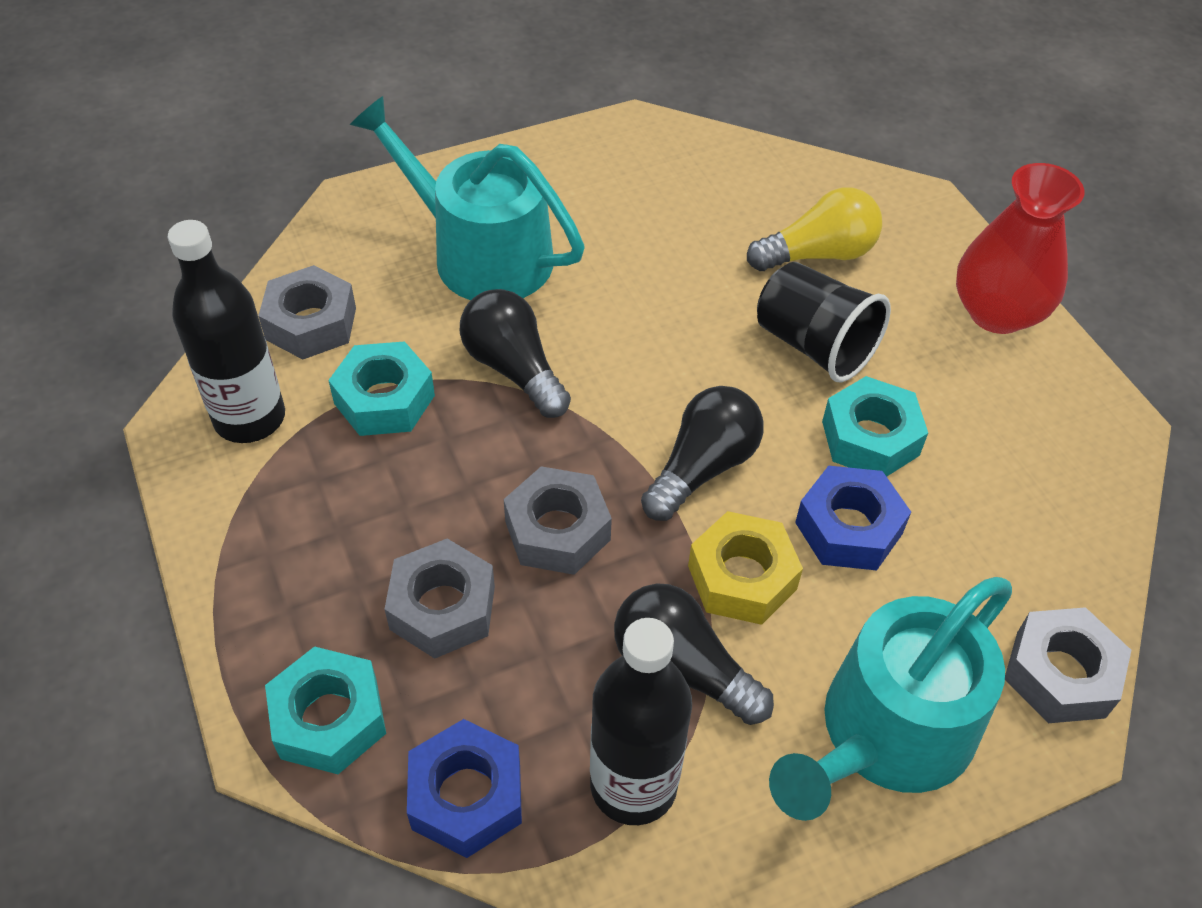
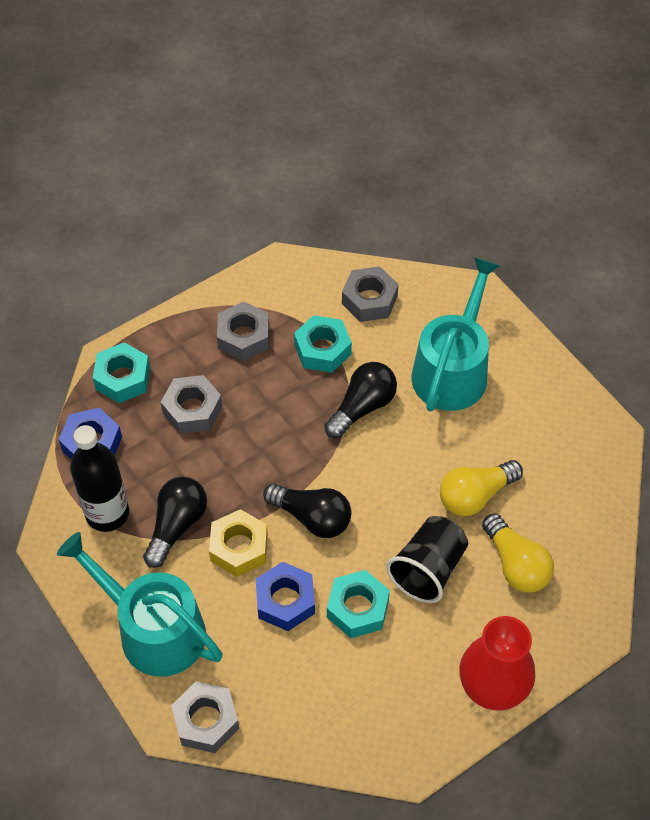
camera: 80 degrees right, 5 degrees up
black bottle [168,220,285,443] -> none
grey nut [504,466,612,575] -> grey nut moved to [217,302,269,361]
none -> yellow light bulb [440,460,523,516]

